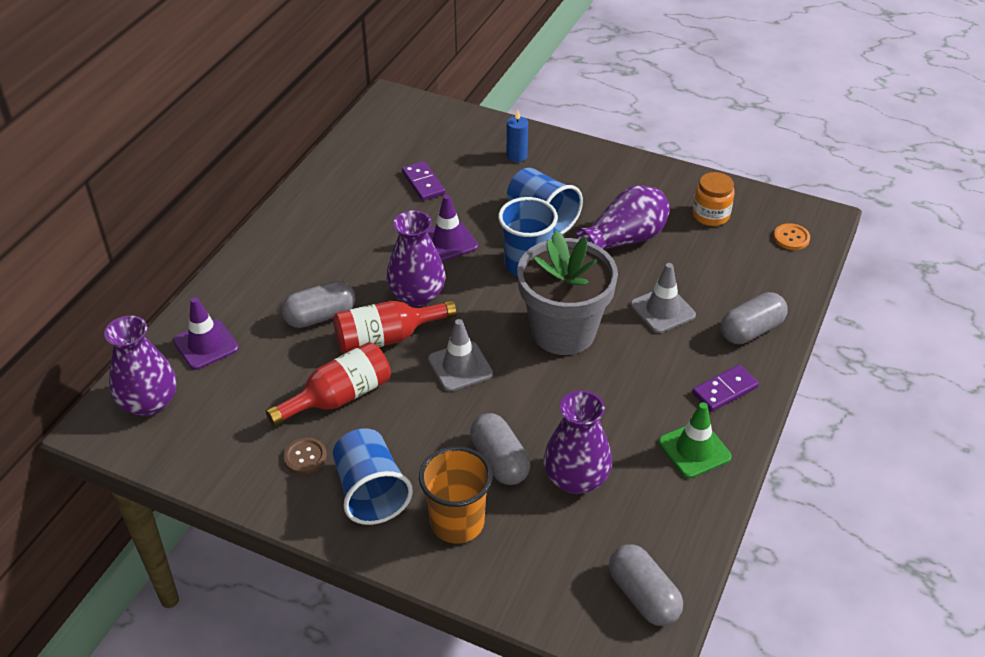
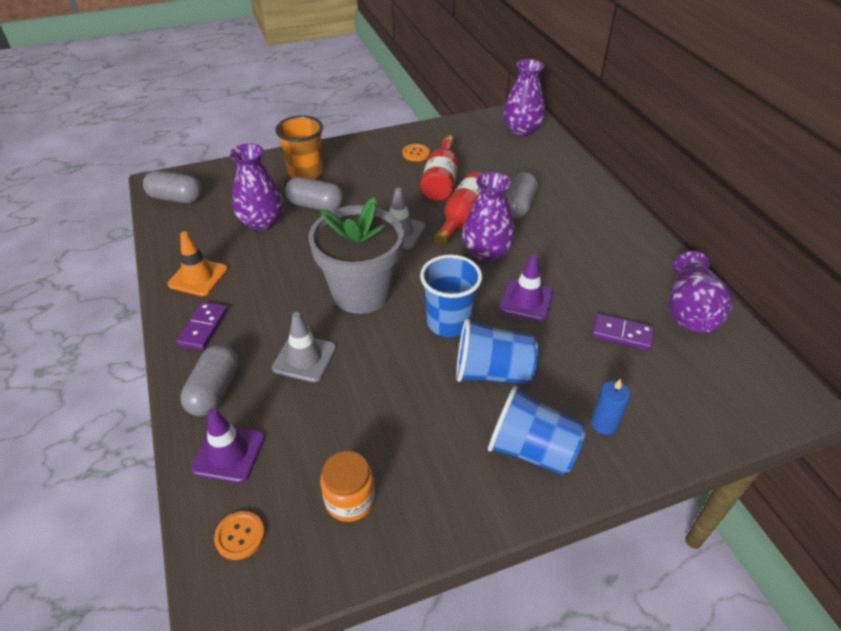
camera: 135 degrees right, 0 degrees up
purple traffic cone [173,297,239,370] -> purple traffic cone moved to [191,408,265,483]
brown button [284,438,327,475] -> orange button [402,144,430,161]
blue cup [333,428,413,525] -> blue cup moved to [488,386,586,475]
purple vase [576,185,670,249] -> purple vase moved to [669,251,733,333]
green traffic cone [659,402,732,478] -> orange traffic cone [168,231,228,296]

